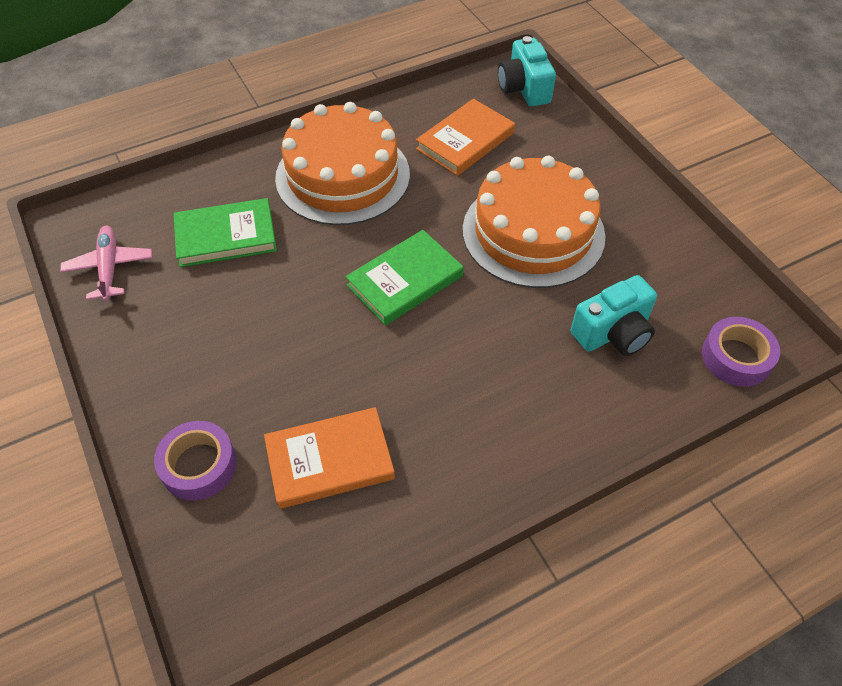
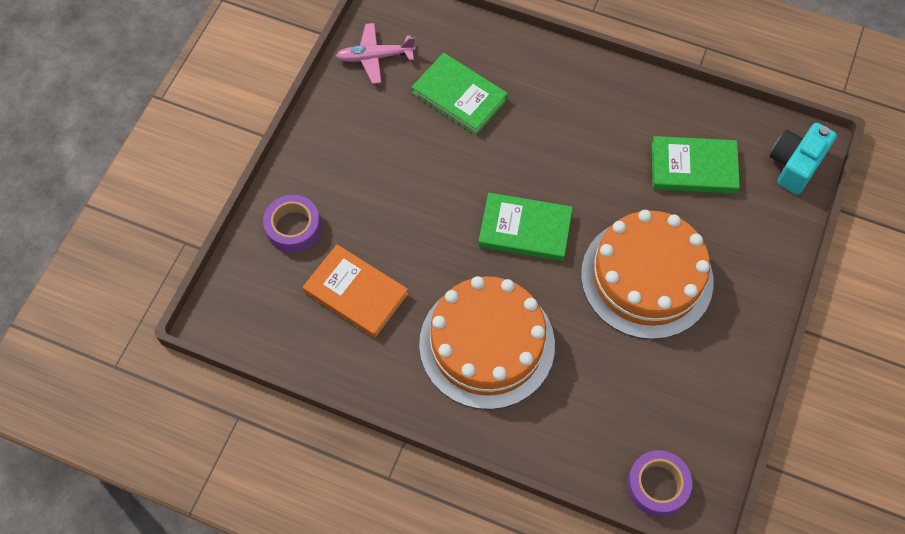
camera: 50 degrees right, 10 degrees up
pink plane [60,226,152,301] -> pink plane turned 135 degrees counterclockwise [336,23,416,84]
orange cake [275,102,410,225] -> orange cake moved to [419,276,555,410]
orange book [416,99,515,176] -> green book [652,136,740,194]
turquoise camera [571,275,657,356] -> none

